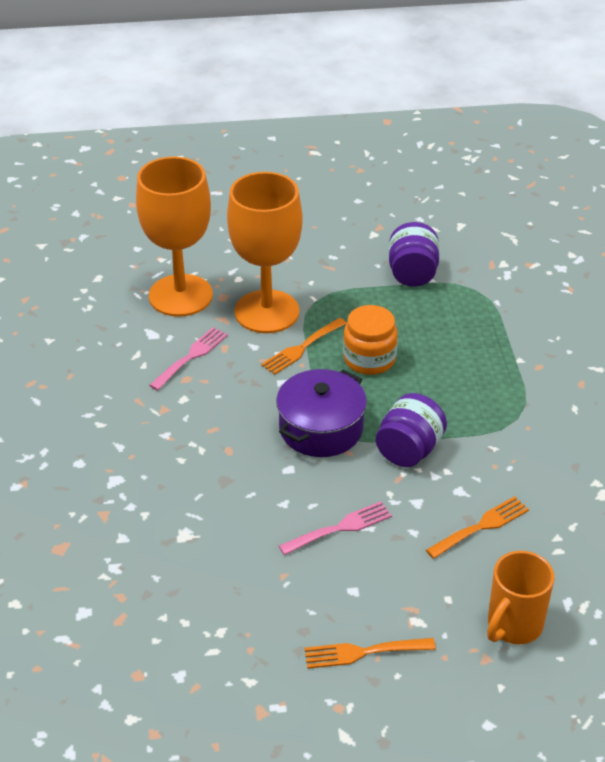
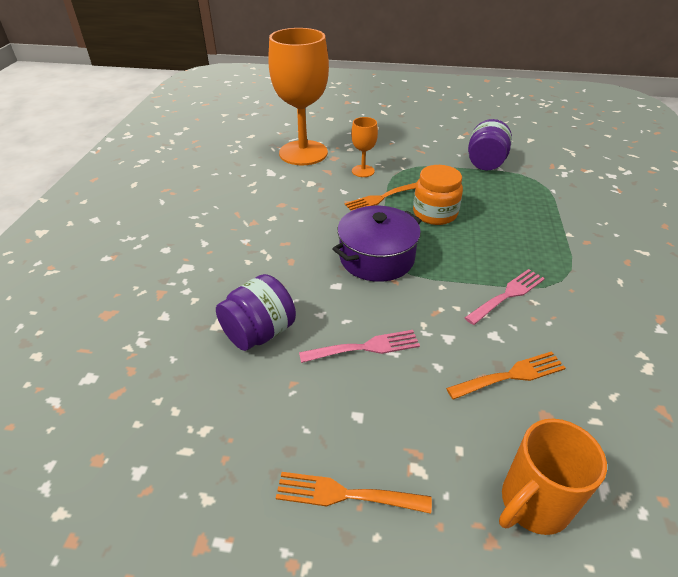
camera: 15 degrees right, 0 degrees up
pink fork [149,327,228,390] -> pink fork moved to [465,269,545,325]
orange goblet [227,172,303,333] -> orange goblet [351,117,378,177], size x0.45
purple jar [376,393,447,467] -> purple jar moved to [216,274,296,351]

